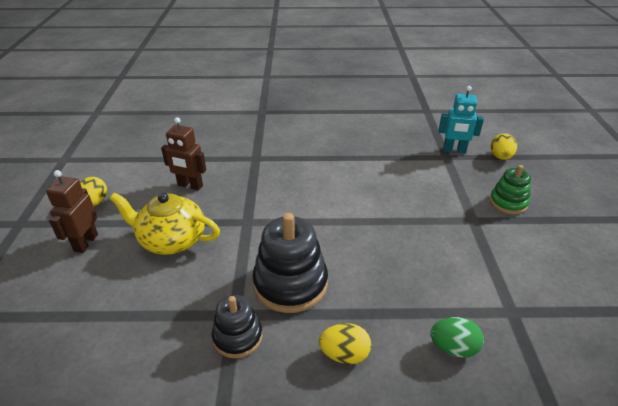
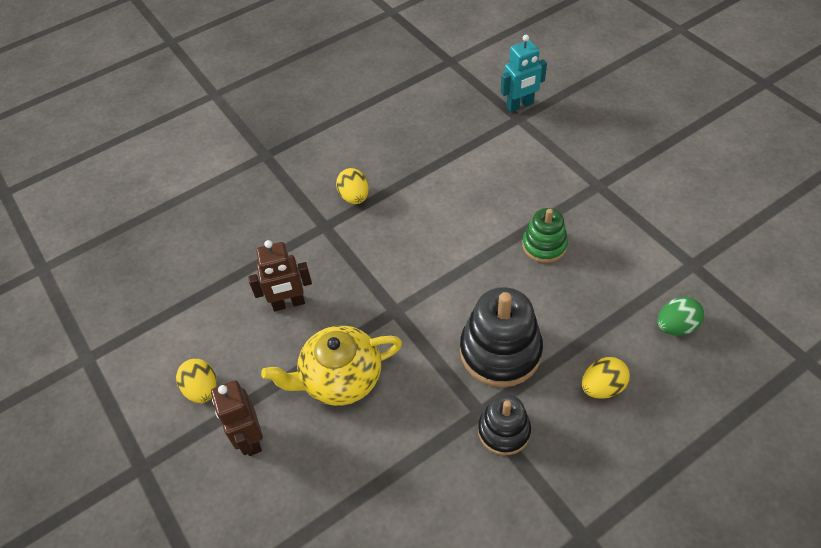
camera: 30 degrees left, 15 degrees up
green stacking toy [489,165,531,214] -> green stacking toy moved to [522,208,568,263]
yellow egg [491,133,517,160] -> yellow egg moved to [336,168,369,204]

